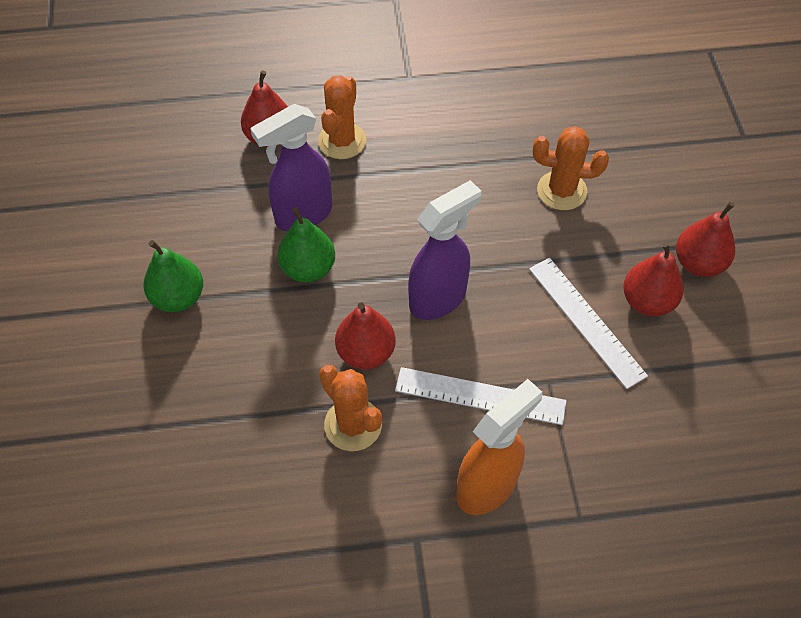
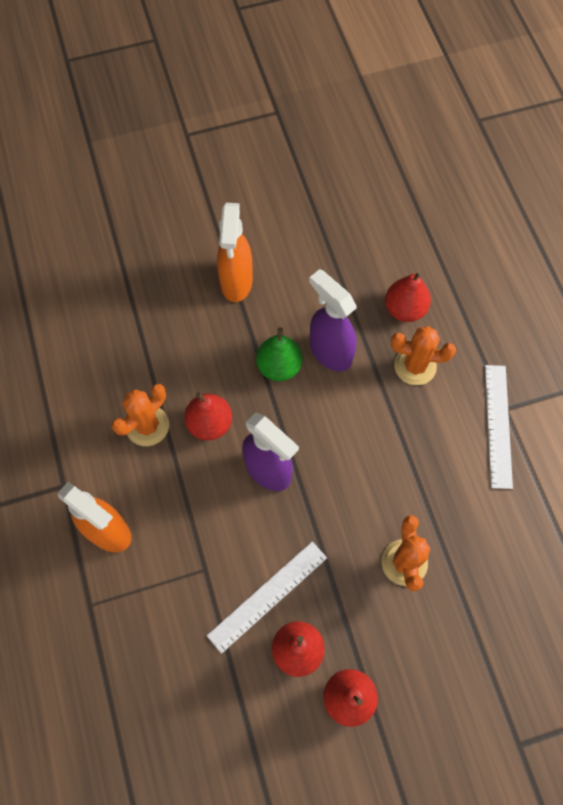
camera: 80 degrees right, 10 degrees up
green pear [143,240,203,312] -> orange spray bottle [217,203,253,302]
white ruler [395,367,566,425] -> white ruler moved to [485,365,513,489]

